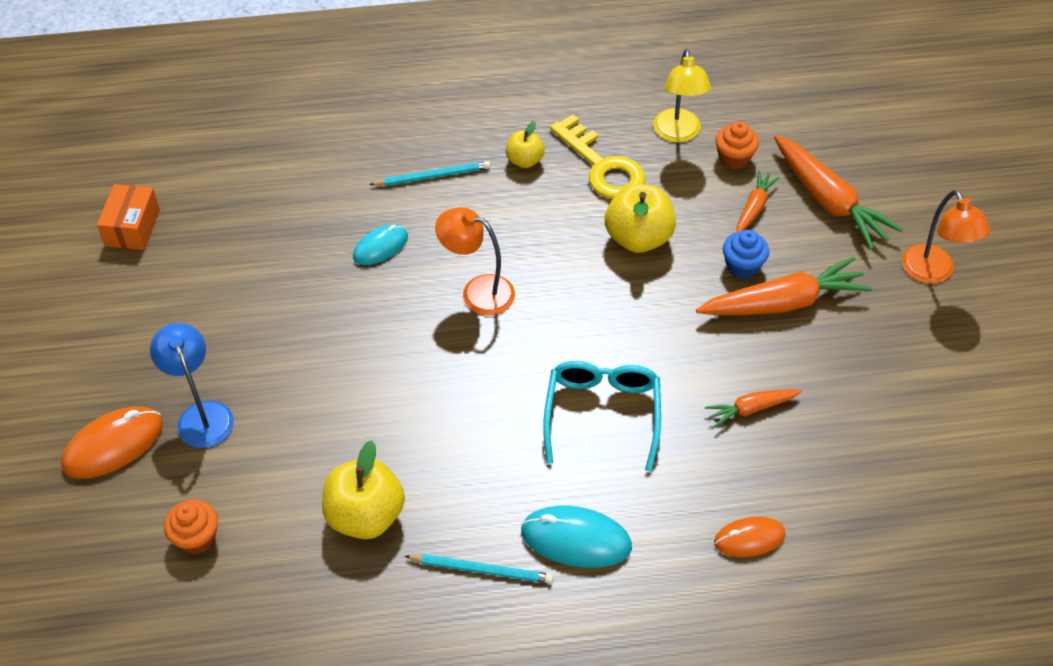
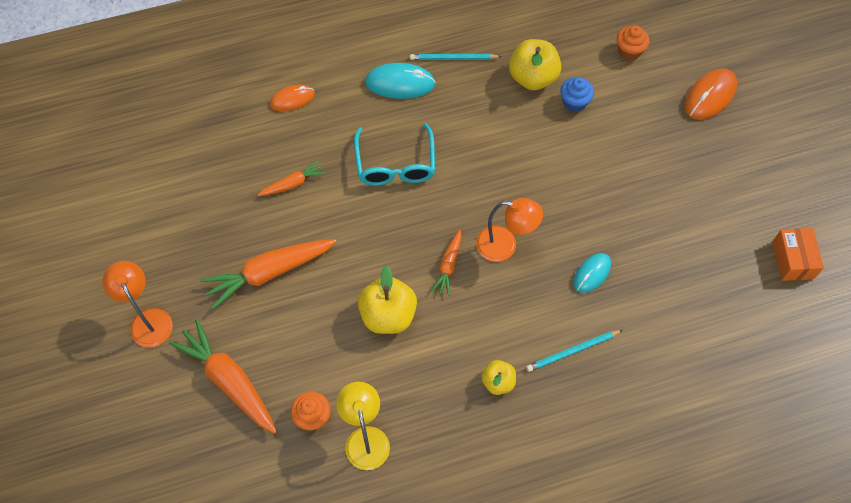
camera: 170 degrees right, 10 degrees up
blue lamp [150,323,234,448] -> none
yellow key [550,115,645,199] -> none
blue cupcake [723,230,769,279] -> blue cupcake moved to [560,77,594,112]
orange carrot [737,170,780,232] -> orange carrot moved to [431,230,461,296]

